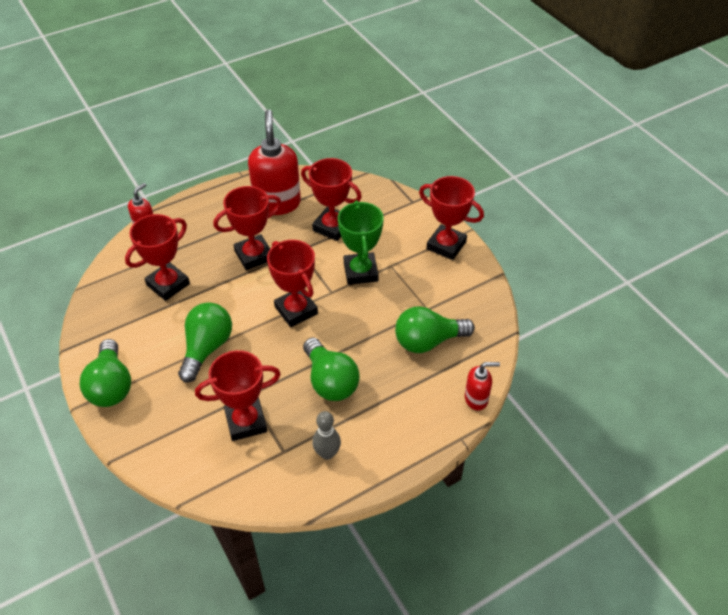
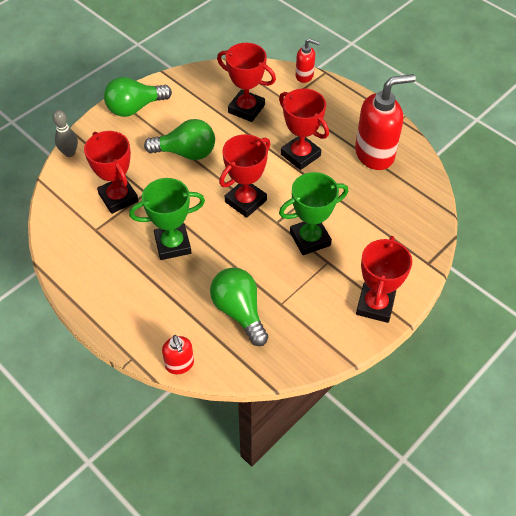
camera: 75 degrees right, 5 degrees up
red trophy [301,158,362,241] -> none
green light bulb [303,338,360,401] -> green trophy [129,178,205,260]
grey bowling pin [312,411,341,460] -> grey bowling pin moved to [52,110,78,157]

